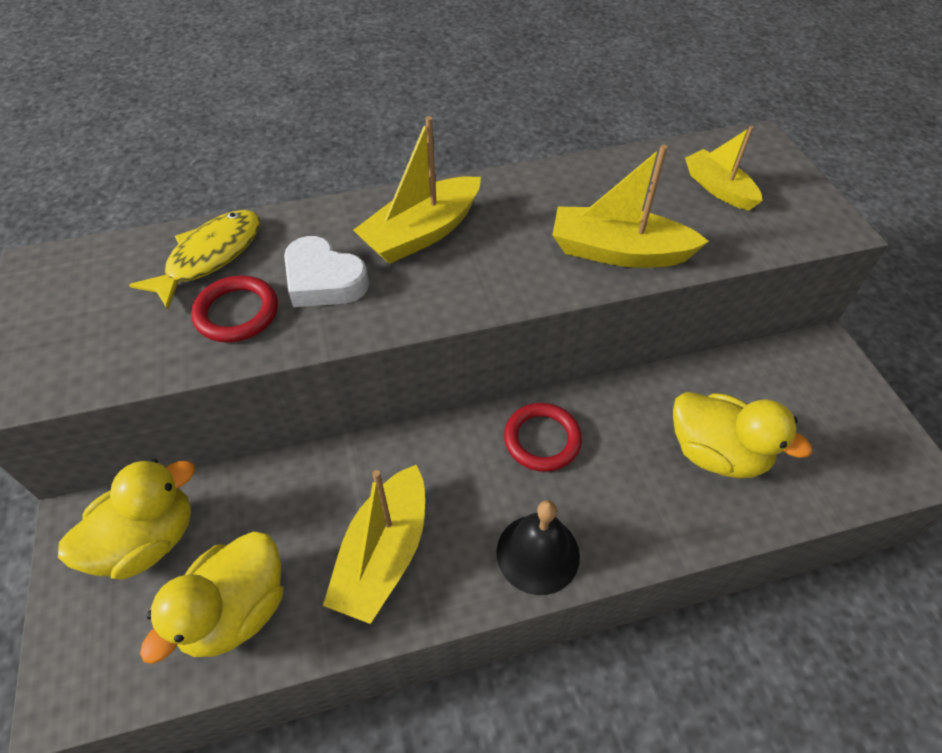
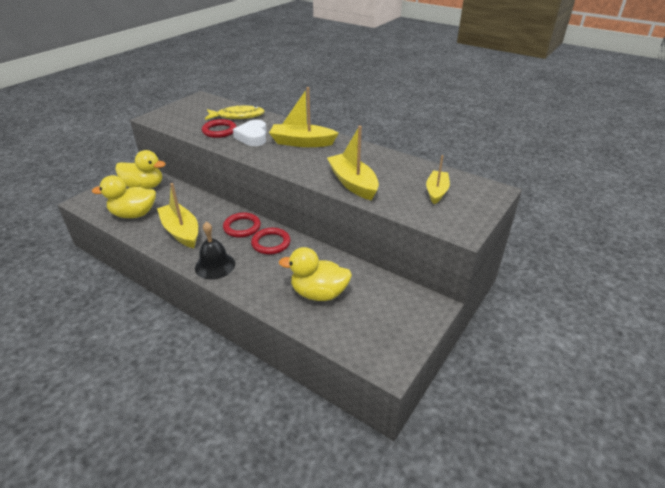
camera: 50 degrees right, 15 degrees down
yellow boat [323,465,425,624] -> yellow boat turned 75 degrees clockwise [157,183,198,248]
yellow duck [673,392,812,478] -> yellow duck turned 105 degrees clockwise [279,247,352,301]
none -> red ring [223,213,261,238]

